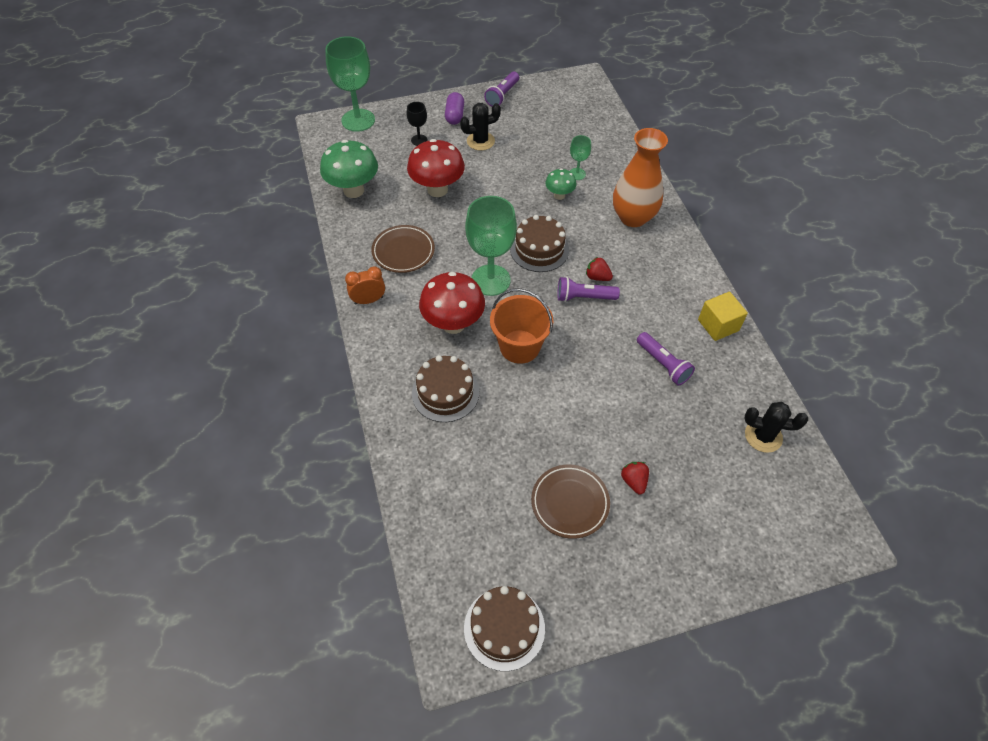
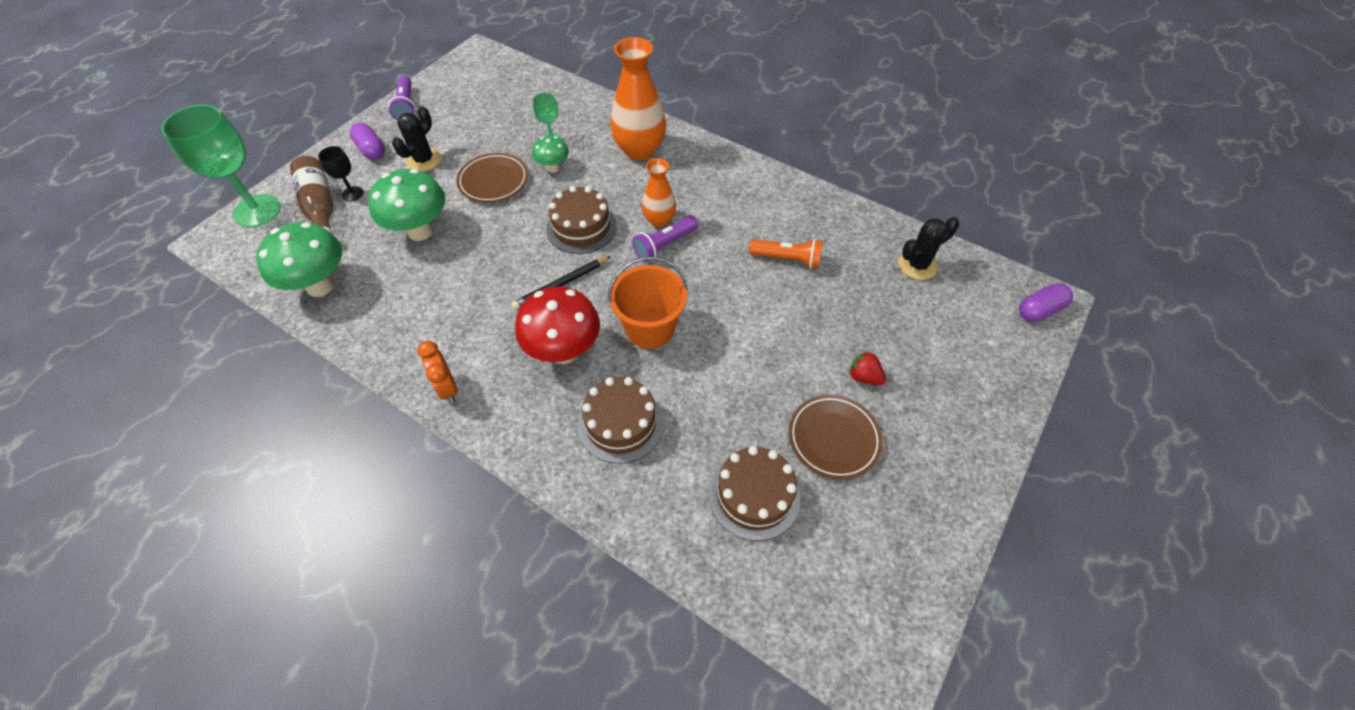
camera: 40 degrees left, 0 degrees up
orange clock [345,266,385,305] -> orange clock turned 60 degrees counterclockwise [417,341,458,403]
brown plate [371,225,435,273] -> brown plate moved to [456,153,528,203]
red mushroom [407,139,465,197] -> green mushroom [368,169,445,241]
brown cake [464,586,545,671] -> brown cake moved to [709,446,800,541]
green goblet [465,196,517,296] -> black pencil [511,256,611,310]
red strawberry [586,257,613,281] -> orange vase [641,158,676,227]
purple flashlight [637,332,695,386] -> orange flashlight [749,239,823,269]
yellow cube [698,292,748,341] -> none
none -> brown bottle [290,156,334,235]
none -> purple capsule [1019,283,1073,322]

